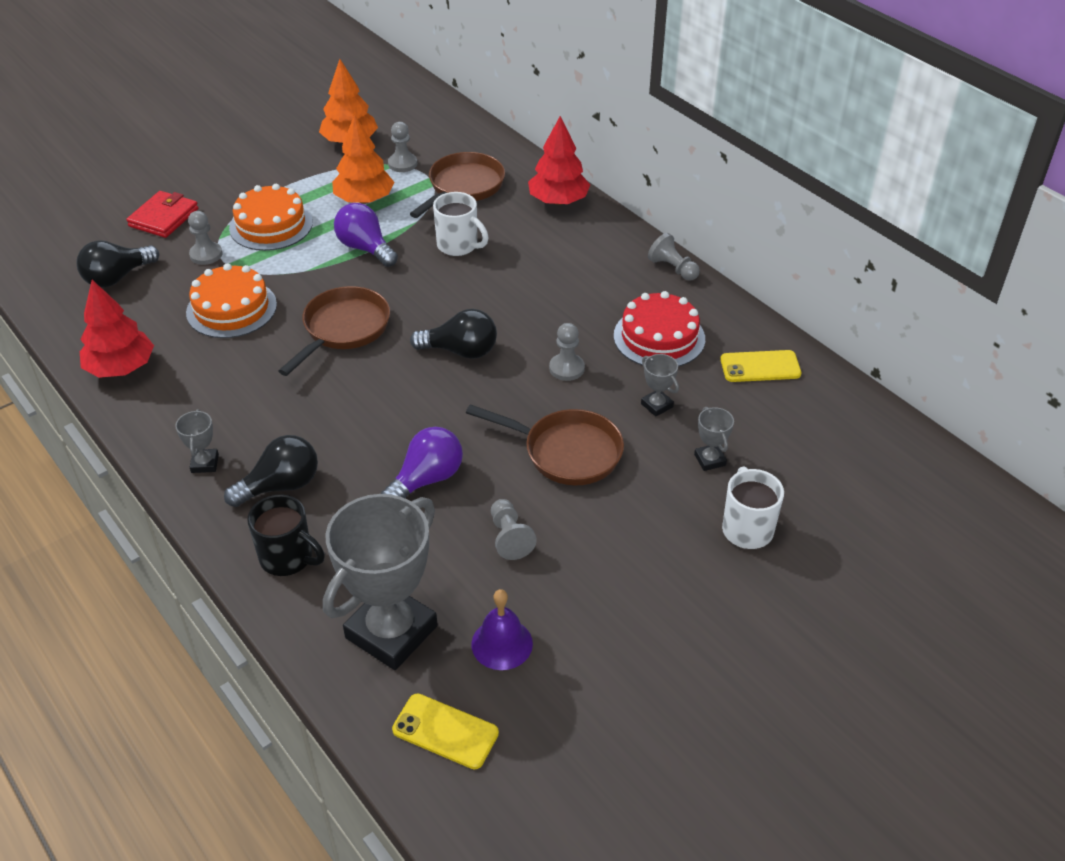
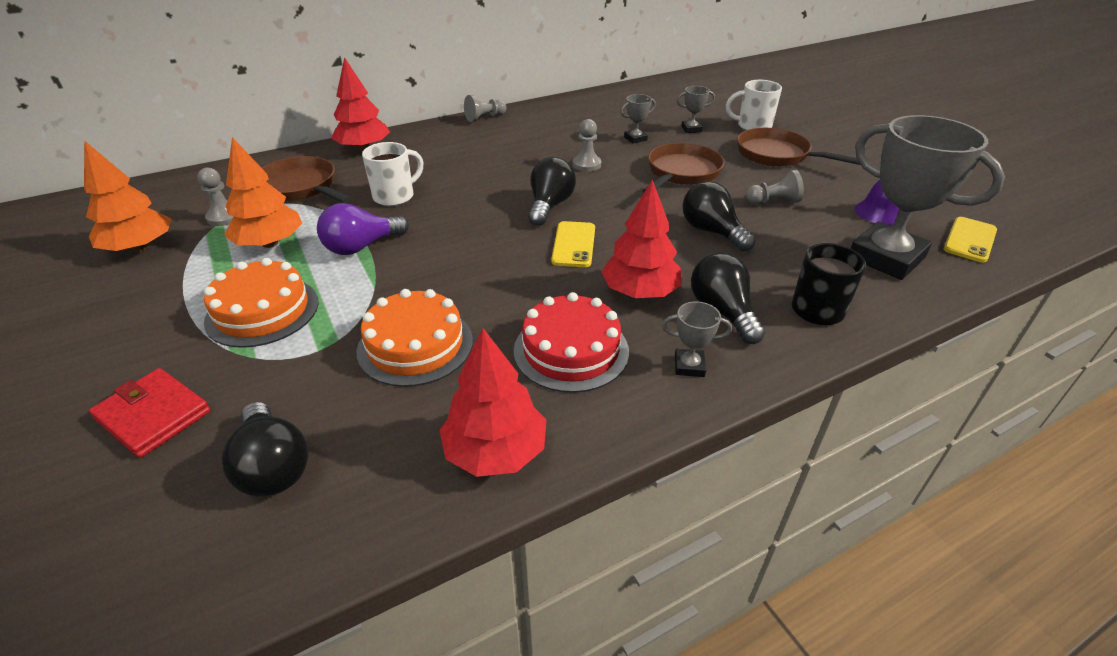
camera: 80 degrees left, 5 degrees down
grey pawn [188,211,222,265] -> none
brown pan [278,286,390,376] -> brown pan moved to [737,128,861,167]
purple light bulb [381,427,463,498] -> black light bulb [682,181,756,251]
red cake [614,291,705,367] -> red cake moved to [513,292,629,393]
yellow phone [720,350,801,382] -> yellow phone moved to [551,221,595,267]
none -> red tree [601,180,682,298]

